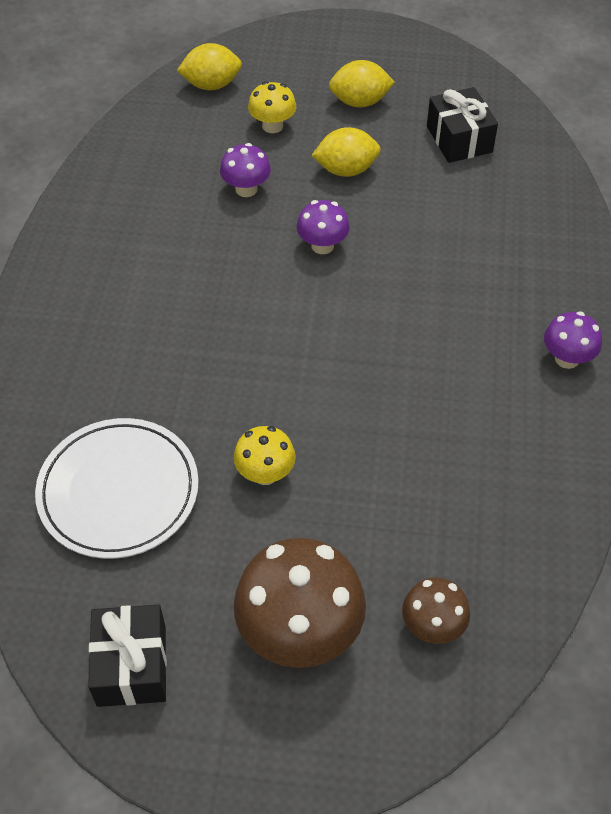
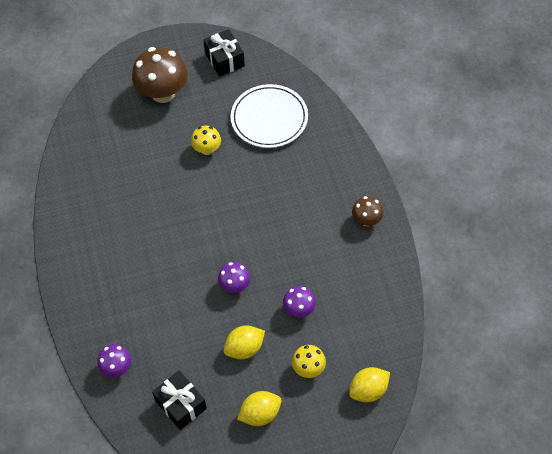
camera: 160 degrees right, 5 degrees up
brown mushroom [402,577,470,644] -> brown mushroom moved to [352,196,384,226]
purple mushroom [544,311,602,369] -> purple mushroom moved to [97,344,131,377]

